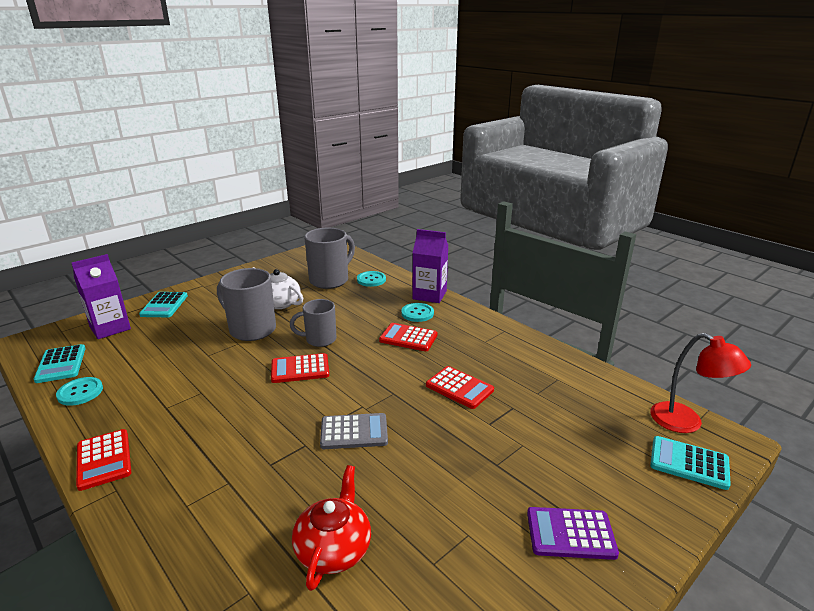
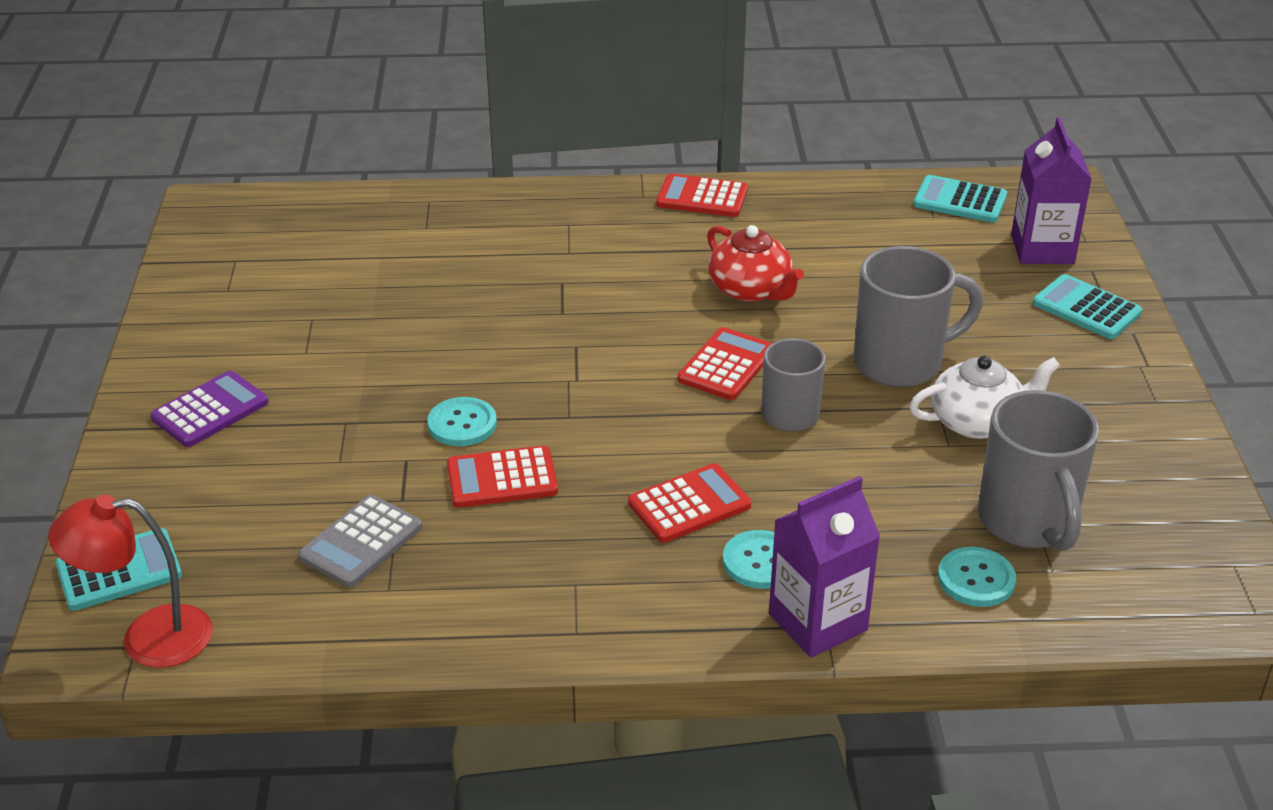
camera: 130 degrees right, 10 degrees up
turquoise button [56,377,103,406] -> turquoise button moved to [427,397,497,446]
red teapot [292,465,371,591] -> red teapot moved to [707,225,804,302]
grey calculator [320,413,388,449] -> grey calculator moved to [298,495,422,587]

